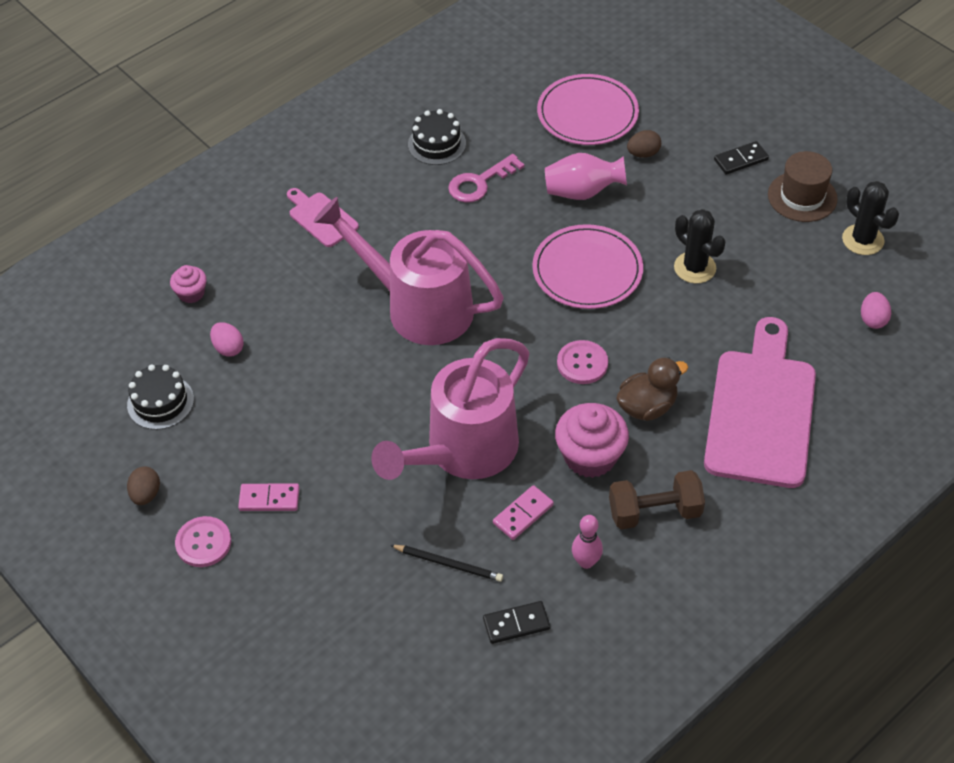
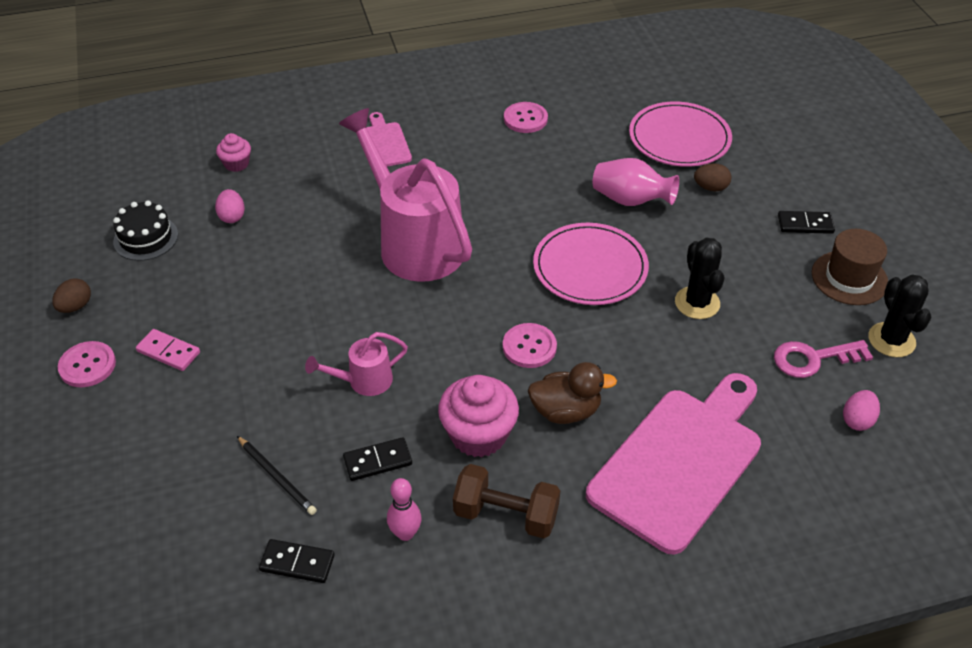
camera: 25 degrees right, 5 degrees down
pink watering can [371,338,529,480] -> pink watering can [305,332,408,396], size x0.46
black cake [408,109,466,165] -> pink button [504,102,548,133]
pink key [448,154,525,203] -> pink key moved to [774,340,873,378]
pink domino [493,485,554,540] -> black domino [343,437,412,481]

